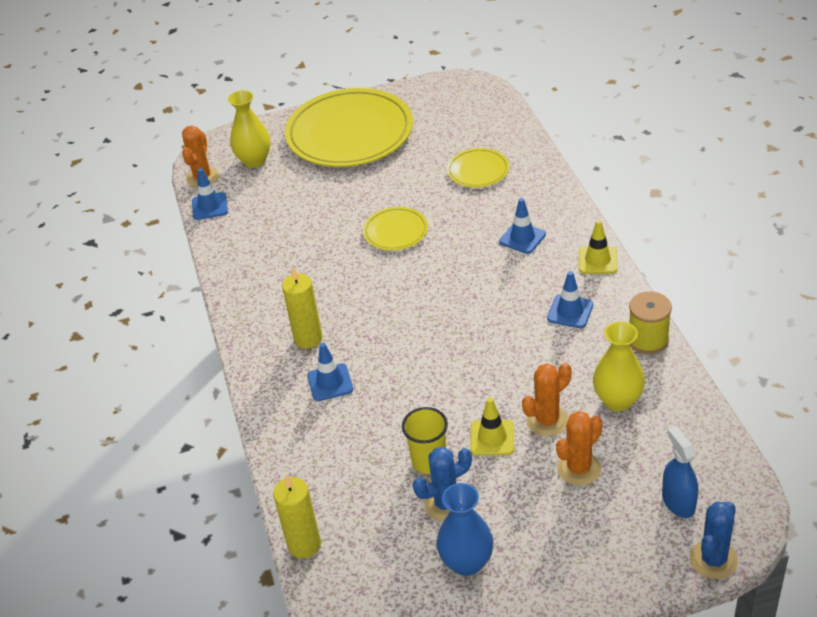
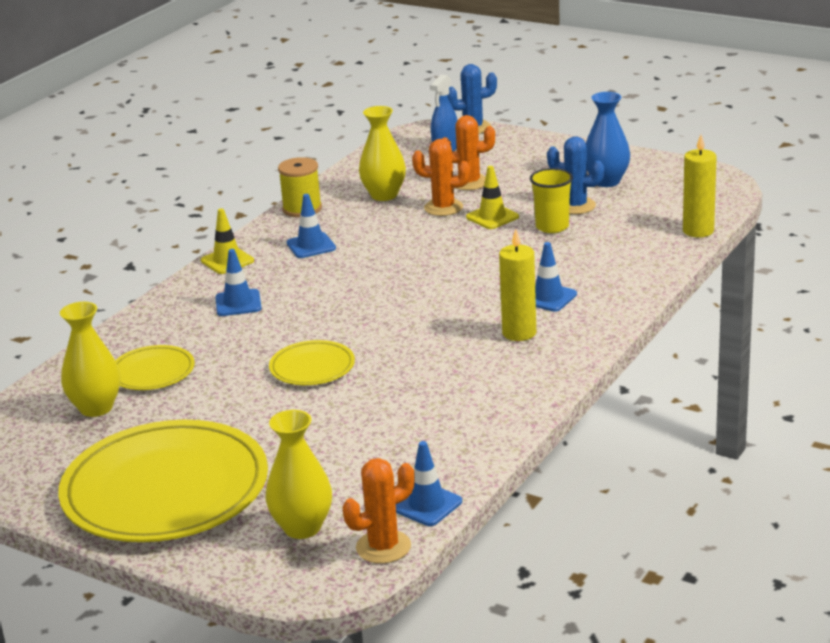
camera: 135 degrees left, 15 degrees down
none -> yellow vase [60,302,121,417]

